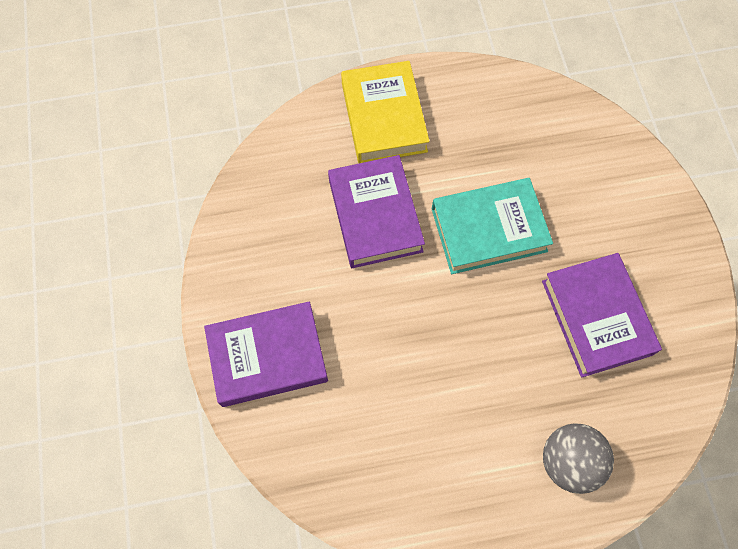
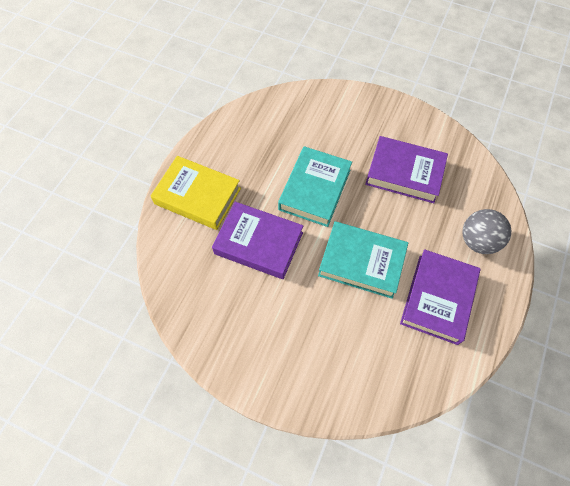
camera: 55 degrees left, 5 degrees down
purple book [204,302,328,407] -> purple book moved to [400,249,481,345]
none -> turquoise book [318,221,408,299]

